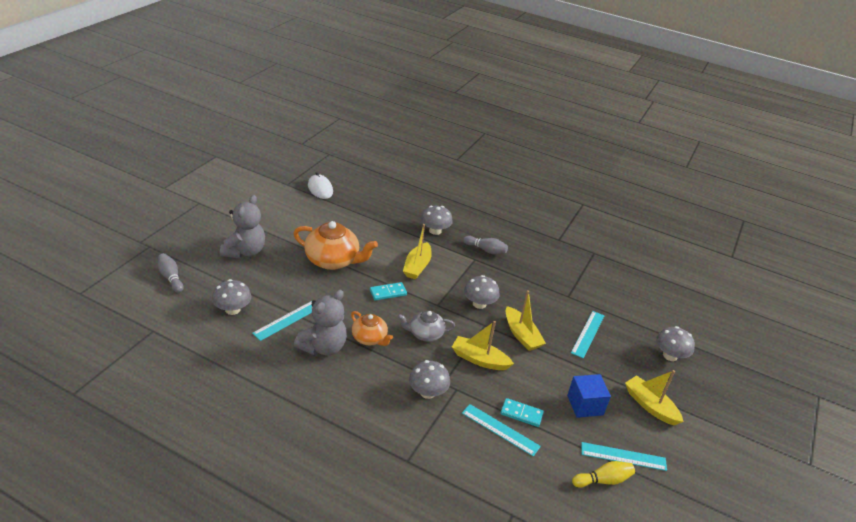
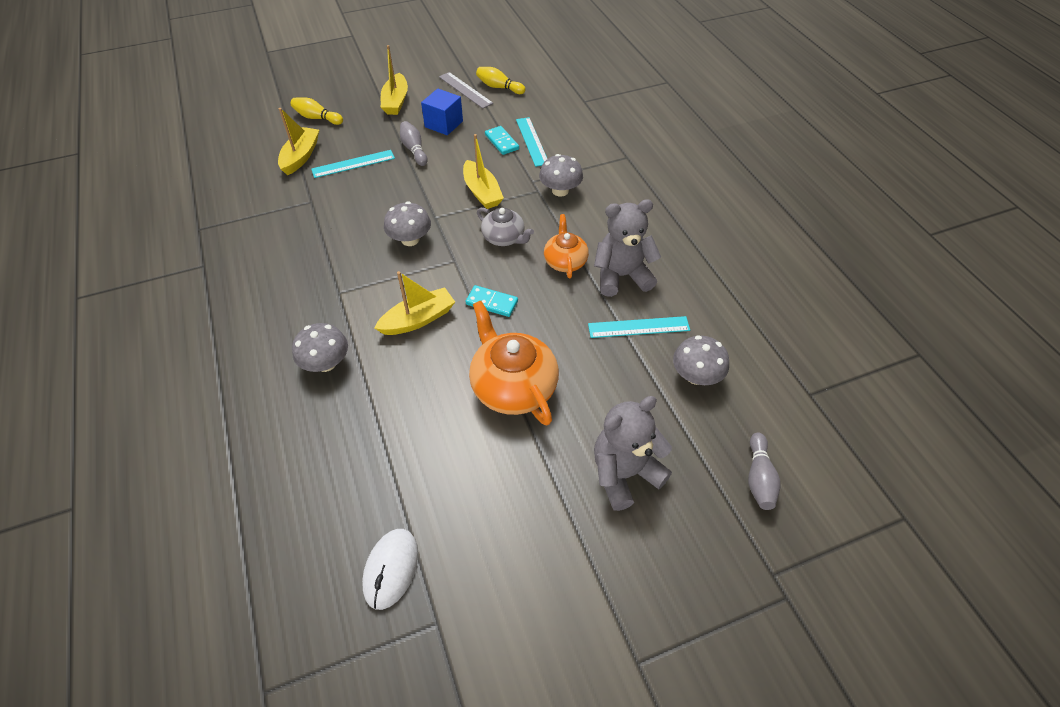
camera: 135 degrees left, 15 degrees up
grey bowling pin [463,236,508,254] -> grey bowling pin moved to [400,121,428,166]
yellow boat [506,290,546,351] -> yellow boat moved to [278,108,319,175]
turquoise ruler [581,442,667,471] -> grey ruler [439,72,493,109]
grey mushroom [656,326,695,361] -> yellow bowling pin [291,97,343,125]

